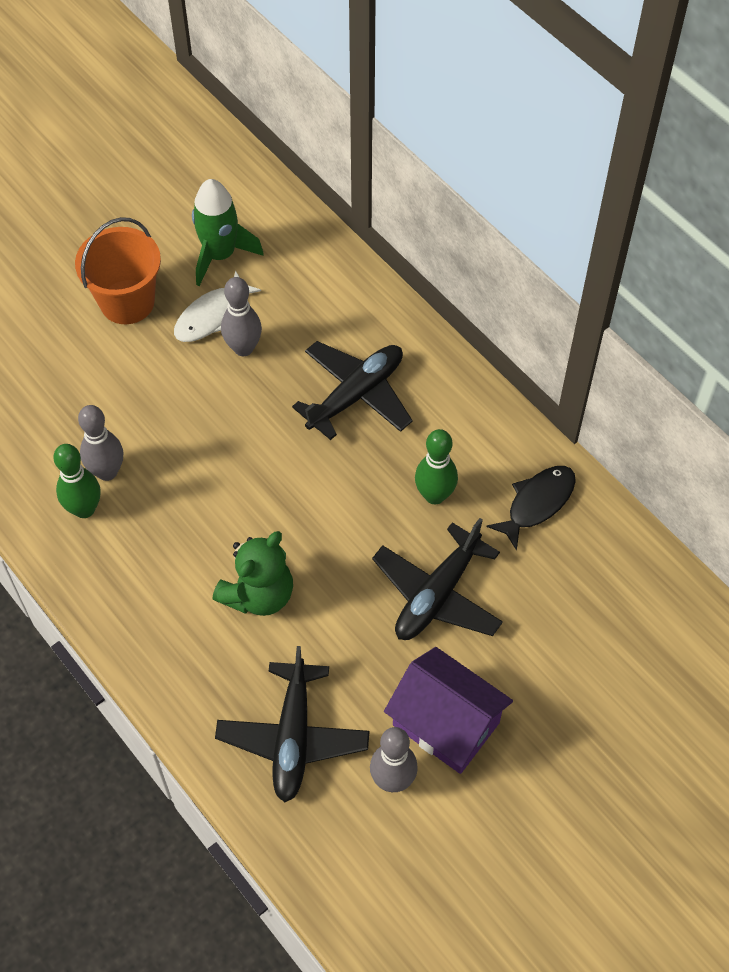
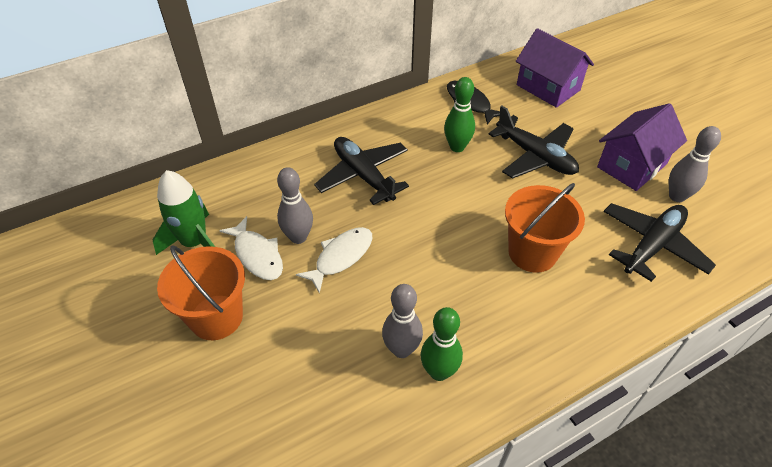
camera: 80 degrees left, 10 degrees down
green teddy bear [213,531,293,616] -> orange bucket [505,183,585,273]
black plane [215,646,370,802] -> black plane turned 60 degrees counterclockwise [603,203,716,282]
none -> white fish [296,227,372,294]
none -> purple house [516,28,594,108]

